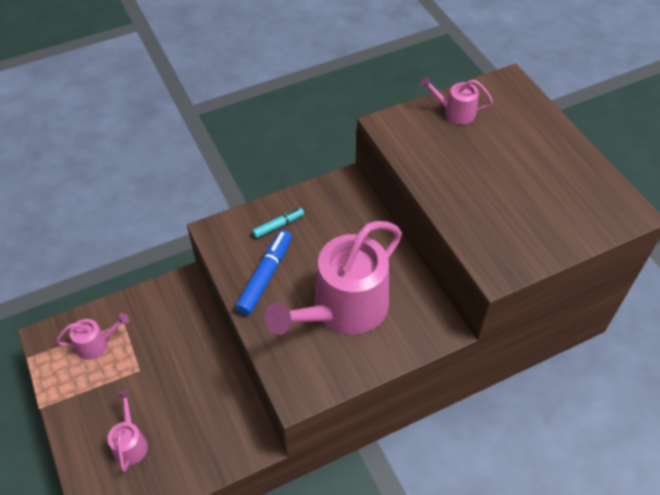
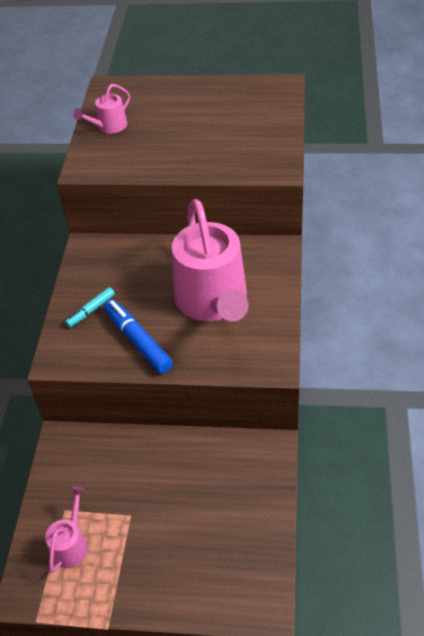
camera: 55 degrees left, 5 degrees down
pink watering can [108,390,148,472] -> none
turquoise marker [252,208,304,238] -> turquoise marker turned 135 degrees counterclockwise [65,287,115,327]

